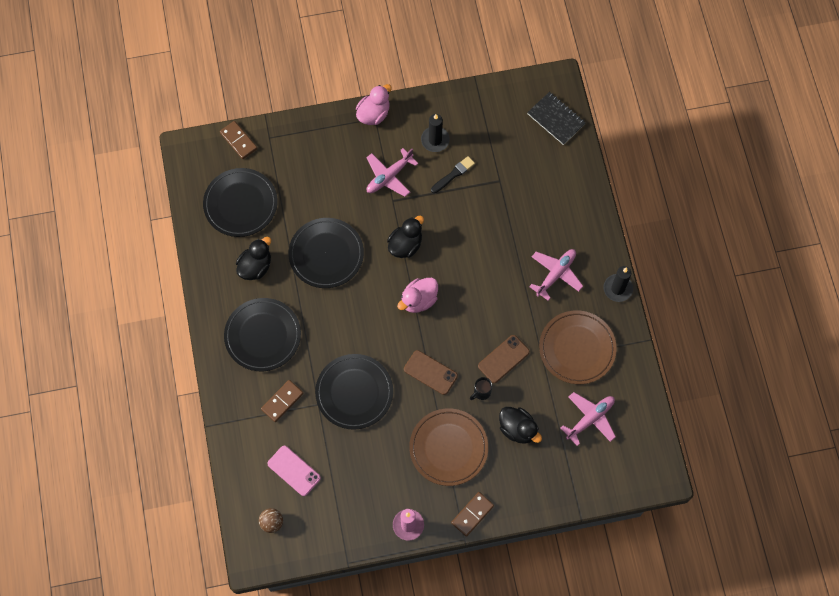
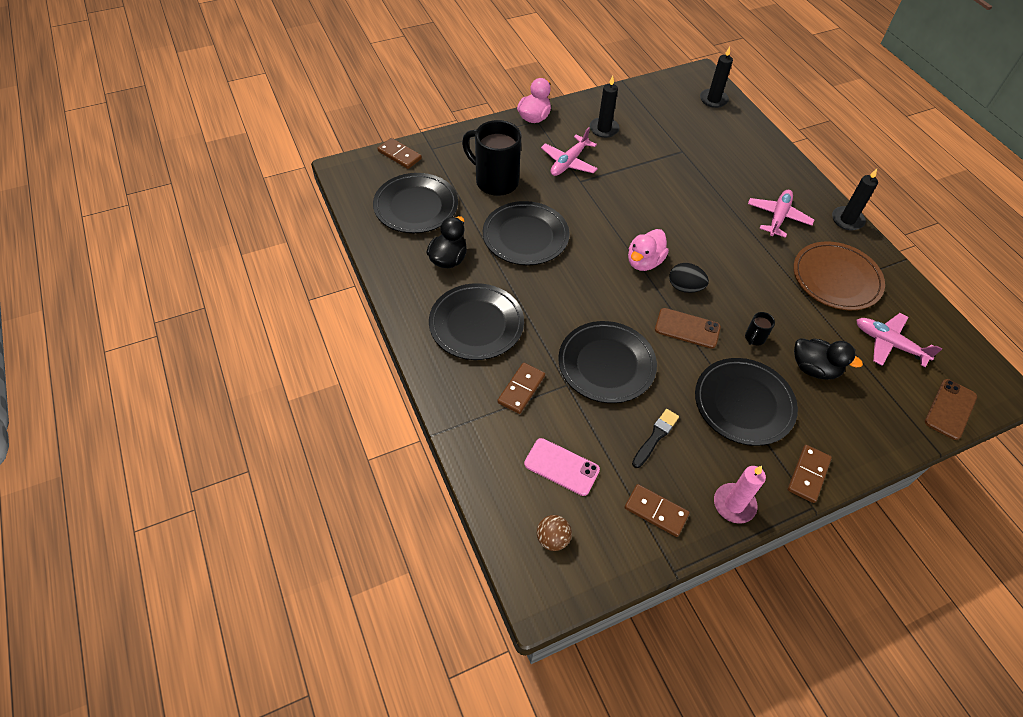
camera: 15 degrees left, 15 degrees down
black duck [387,216,424,258] -> none
brown plate [409,408,488,486] -> black plate [695,358,798,446]
black brush [431,156,475,193] -> black brush moved to [632,409,679,468]
brown phone [478,335,530,383] -> brown phone moved to [925,379,977,440]
black notebook [527,92,585,145] -> black candle [700,47,733,108]
pink plane [561,392,616,446] -> pink plane turned 90 degrees counterclockwise [856,313,943,367]
none -> black mug [462,120,522,196]
none -> brown domino [625,484,690,537]
none -> black egg [669,263,709,293]

